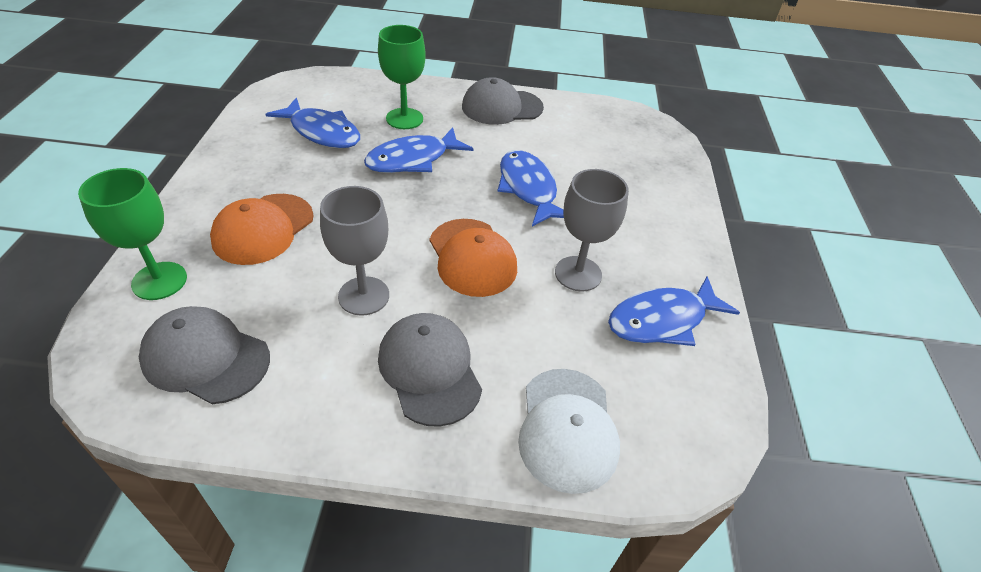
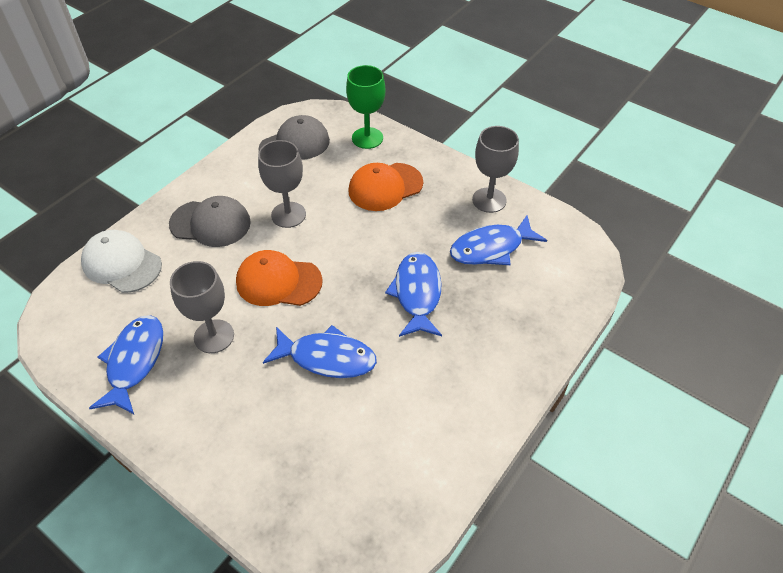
camera: 125 degrees right, 5 degrees up
orange cap [210,194,314,265] -> orange cap turned 90 degrees counterclockwise [348,163,423,211]
green goblet [378,25,426,129] -> none
grey cap [462,77,544,125] -> none
none -> grey goblet [472,126,519,213]

